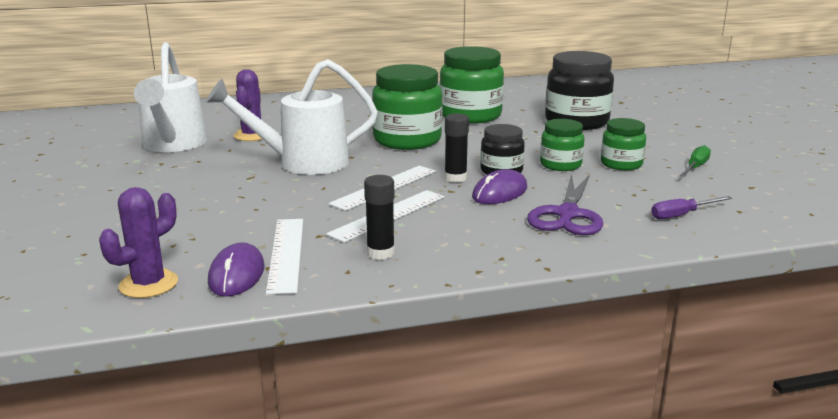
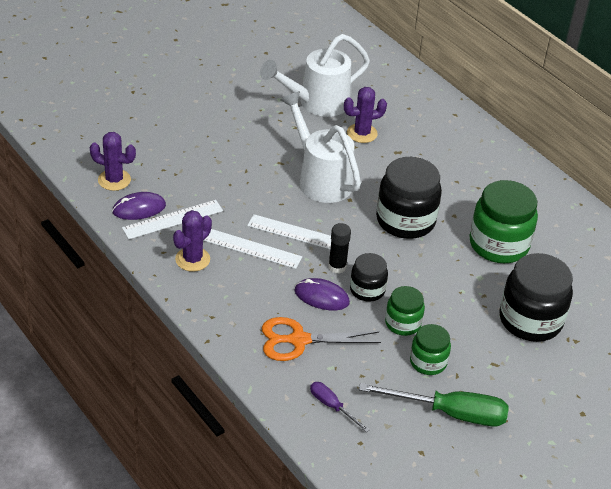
camera: 65 degrees right, 20 degrees up
black glue stick [364,175,395,260] -> purple cactus [173,210,212,272]
green jar [372,64,443,150] -> black jar [376,157,442,239]
purple scissors [527,174,603,235] -> orange scissors [262,317,381,361]
green screwdriver [680,145,711,176] -> green screwdriver [359,383,509,426], size x1.93

